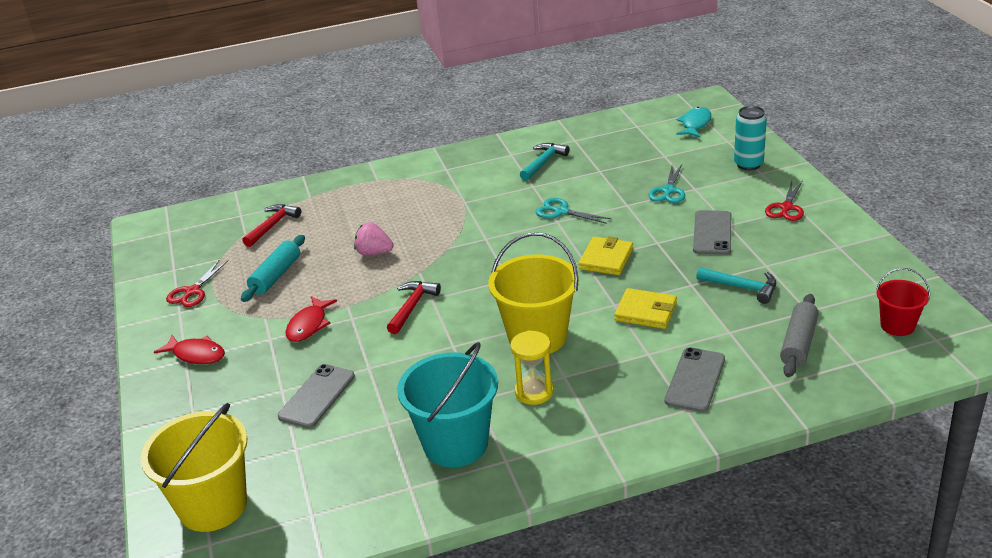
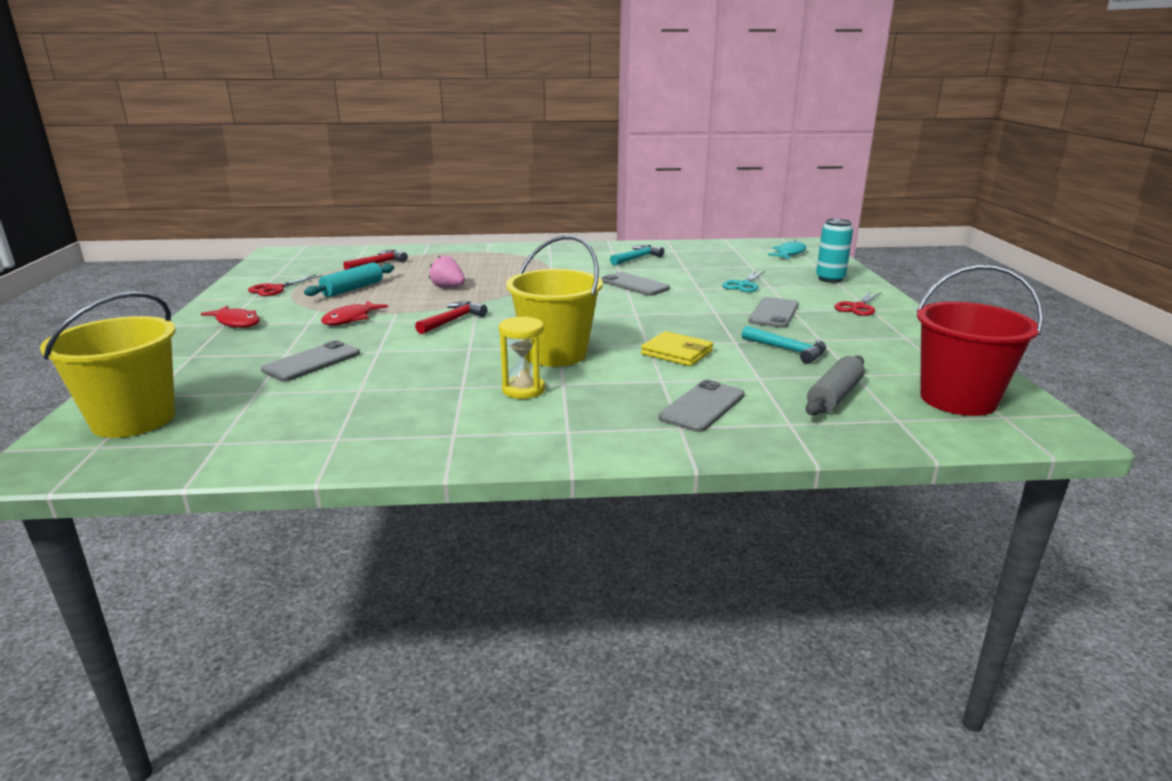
camera: 10 degrees right, 10 degrees down
turquoise bucket [397,342,498,467] -> none
turquoise scissors [536,198,612,224] -> grey phone [601,272,670,296]
yellow wallet [579,236,633,275] -> none
red bucket [876,268,930,336] -> red bucket [917,265,1044,416], size x1.84

